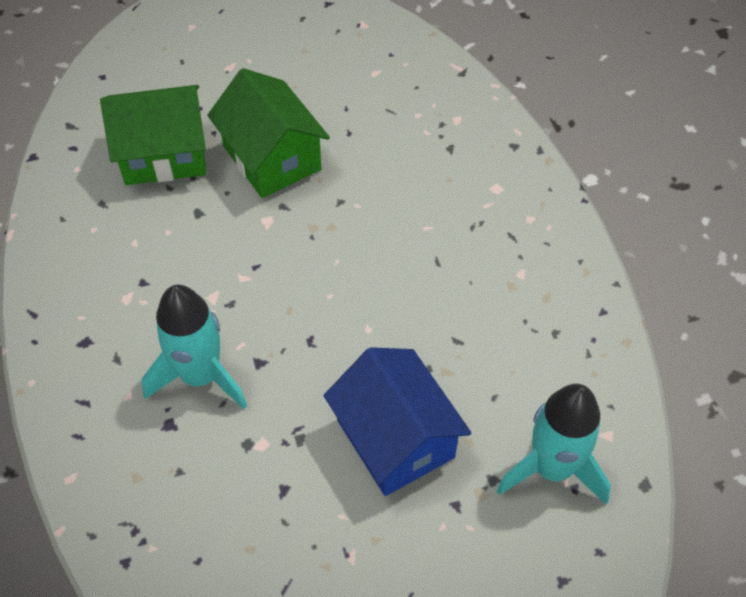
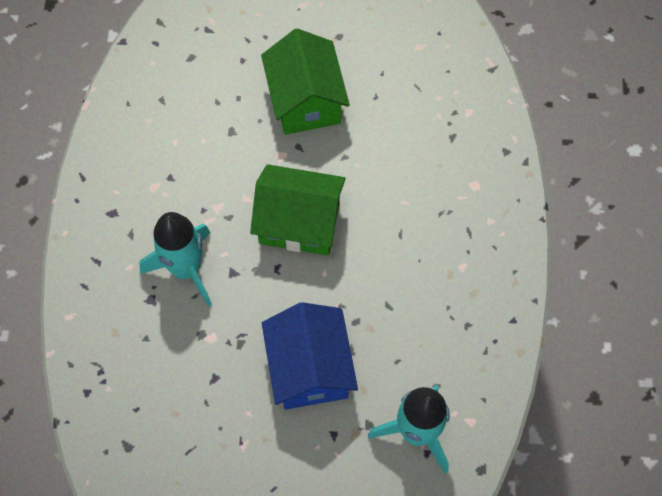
camera: 20 degrees right, 10 degrees up
green house [100,85,206,185] -> green house moved to [250,164,346,256]

